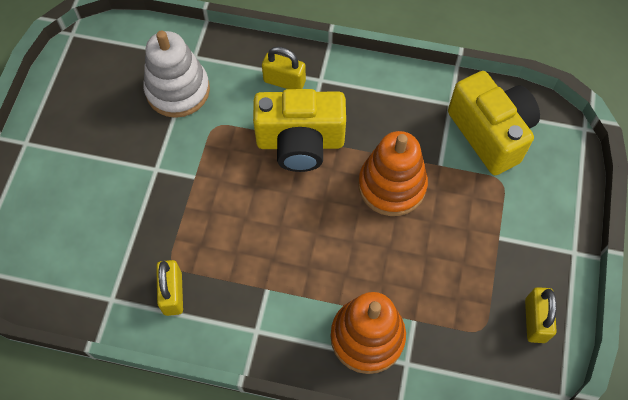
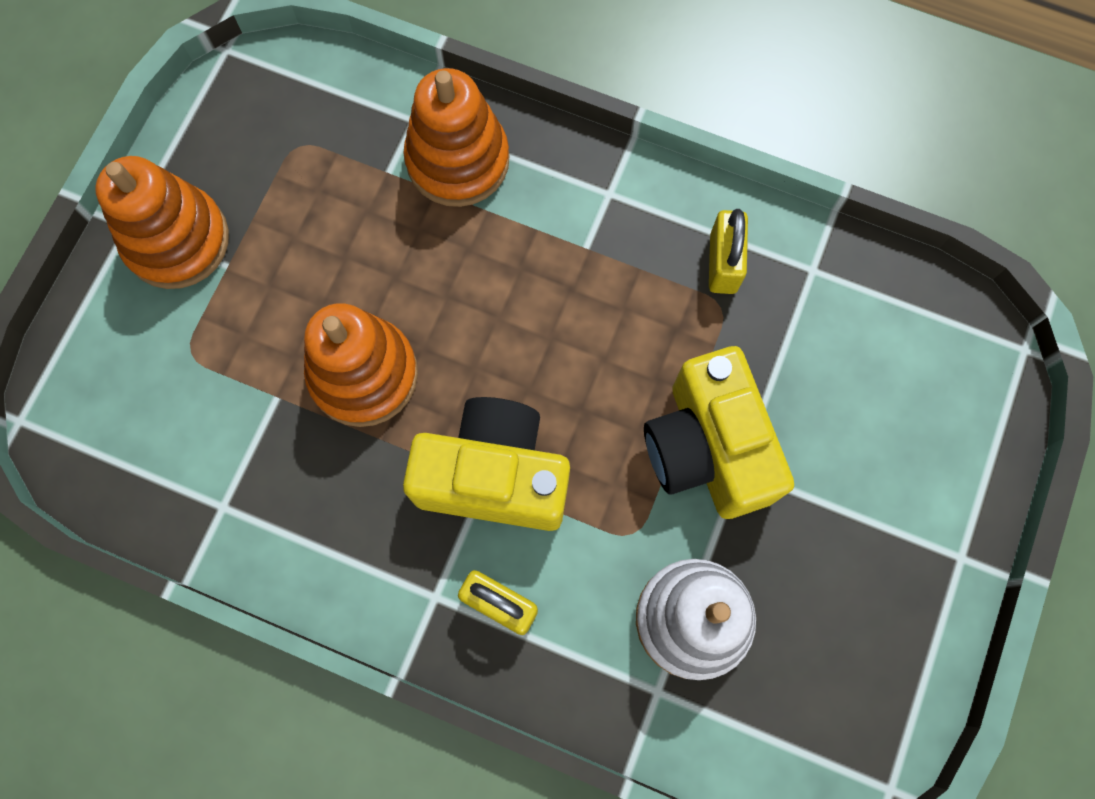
camera: 170 degrees left, 10 degrees up
yellow camera [448,71,540,175] -> yellow camera moved to [644,346,794,519]
yellow padlock [525,287,557,343] -> none
none -> orange stacking toy [95,156,229,289]

